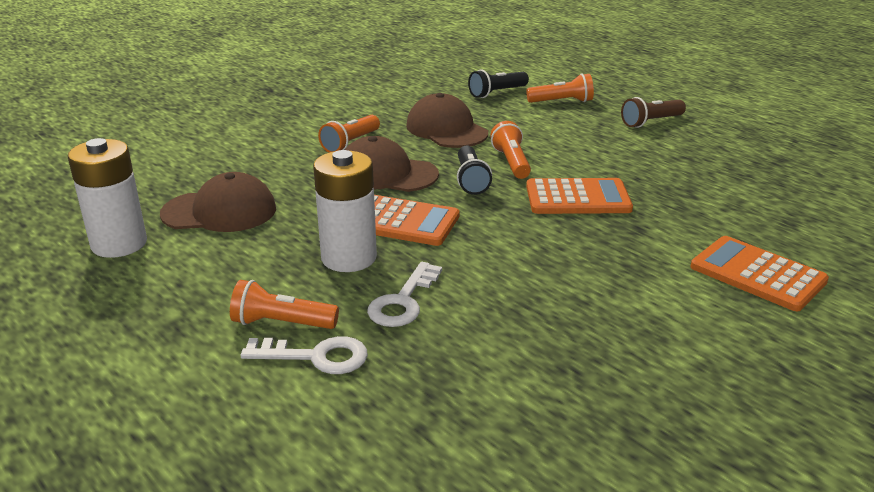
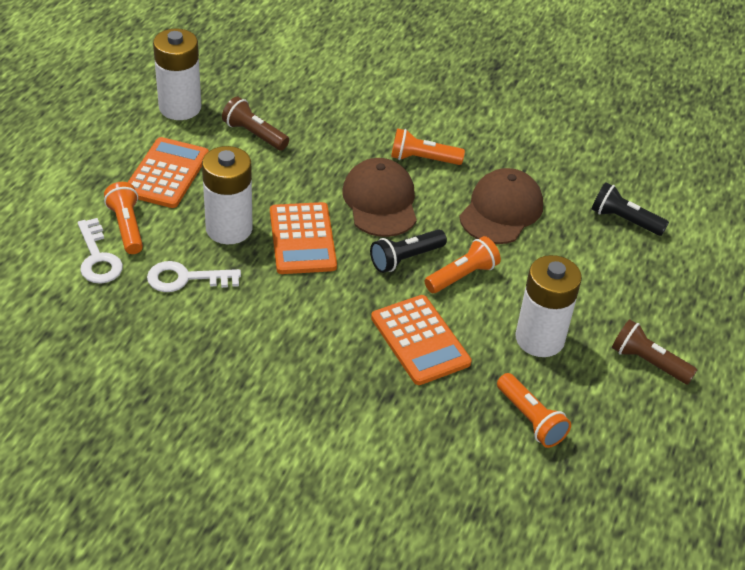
camera: 60 degrees right, 15 degrees up
brown cap [160,172,276,232] -> brown flashlight [222,97,289,150]
orange flashlight [527,73,594,103] -> orange flashlight moved to [497,373,571,448]
orange calculator [690,236,829,311] -> orange calculator moved to [128,137,209,208]
none -> white battery [516,255,582,357]

